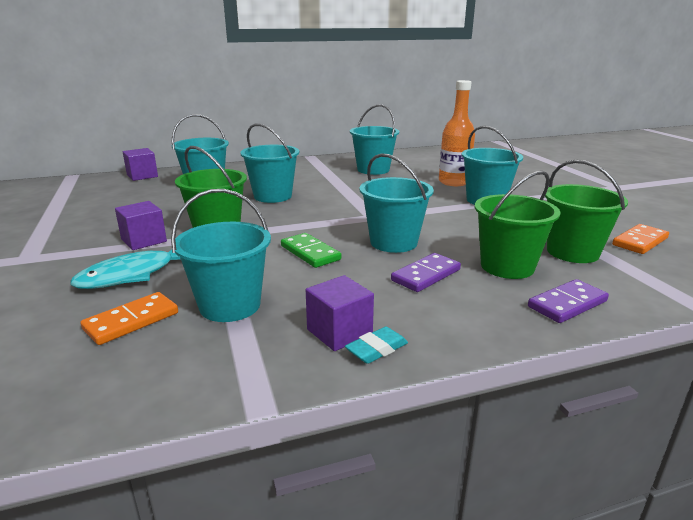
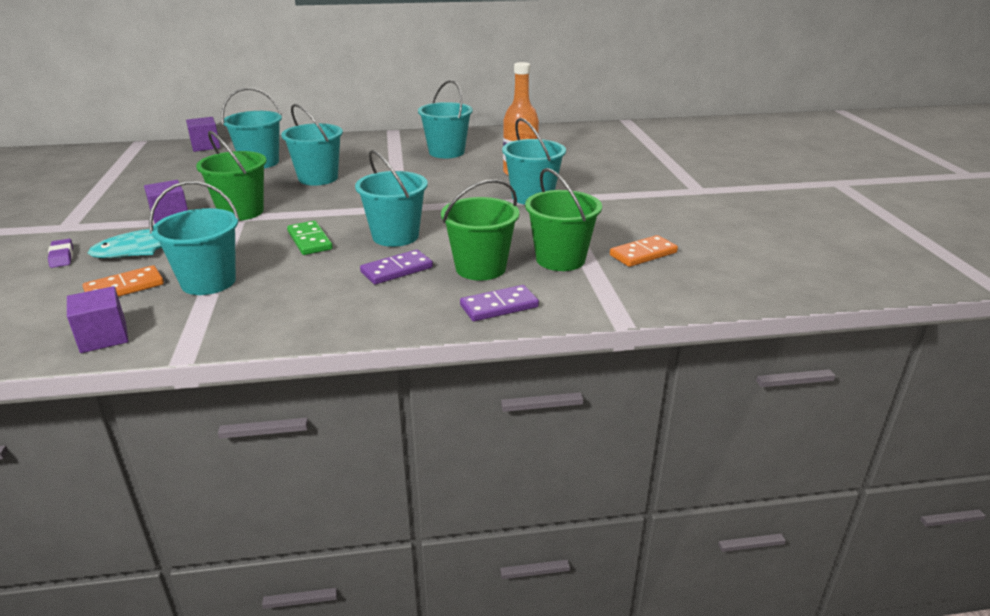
camera: 10 degrees right, 5 degrees up
purple cube [306,275,374,351] -> purple cube moved to [67,286,129,353]
turquoise eraser [345,326,408,364] -> none
none -> purple eraser [48,239,73,268]

